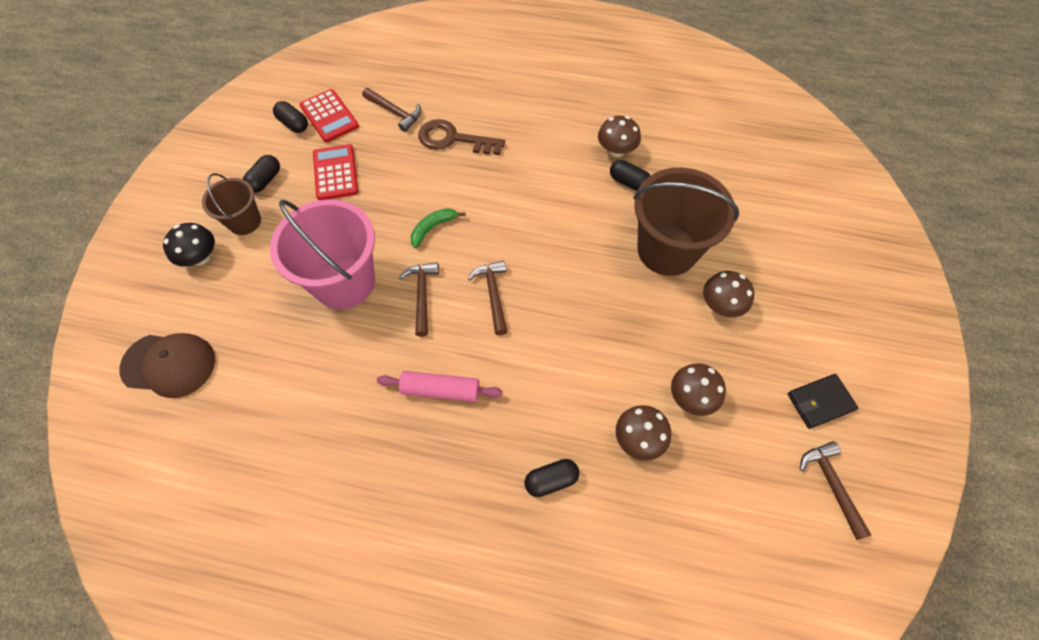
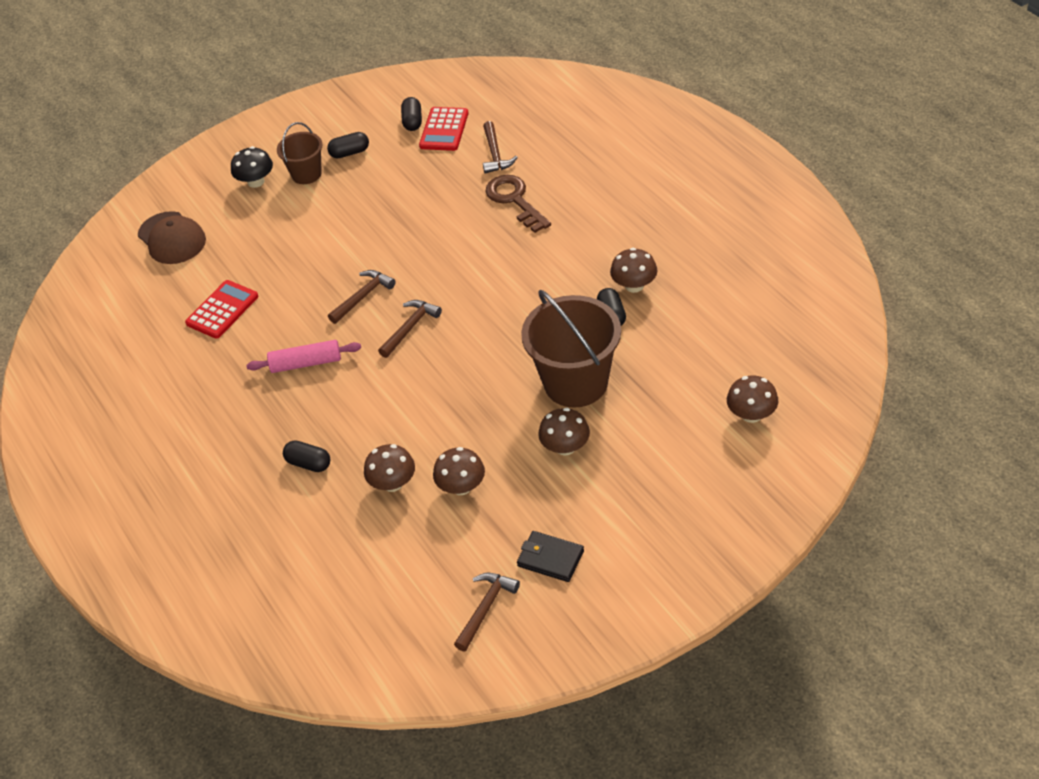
camera: 50 degrees right, 15 degrees down
pink bucket [270,200,375,309] -> none
red calculator [313,144,358,200] -> red calculator moved to [185,280,258,339]
pink rolling pin [377,371,503,402] -> pink rolling pin turned 60 degrees counterclockwise [246,340,361,373]
green banana [411,208,466,248] -> none
none -> brown mushroom [727,375,778,423]

